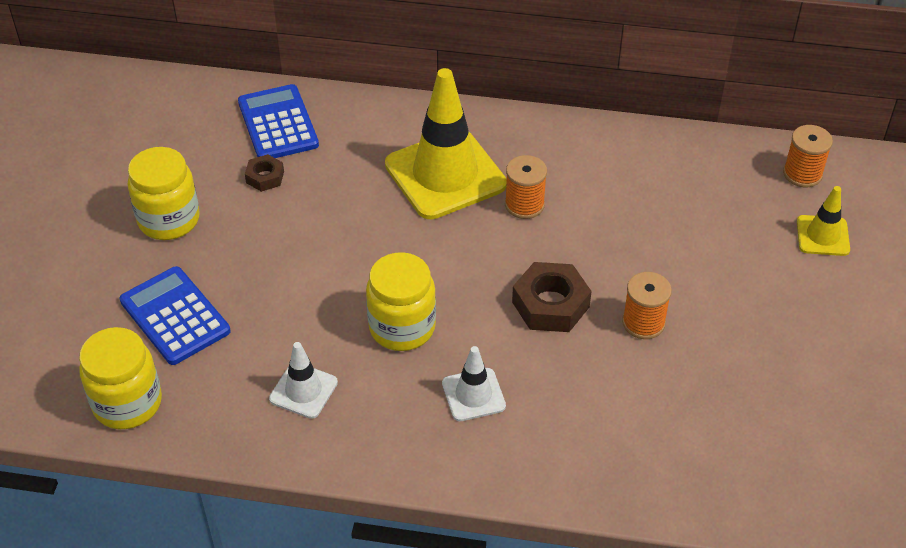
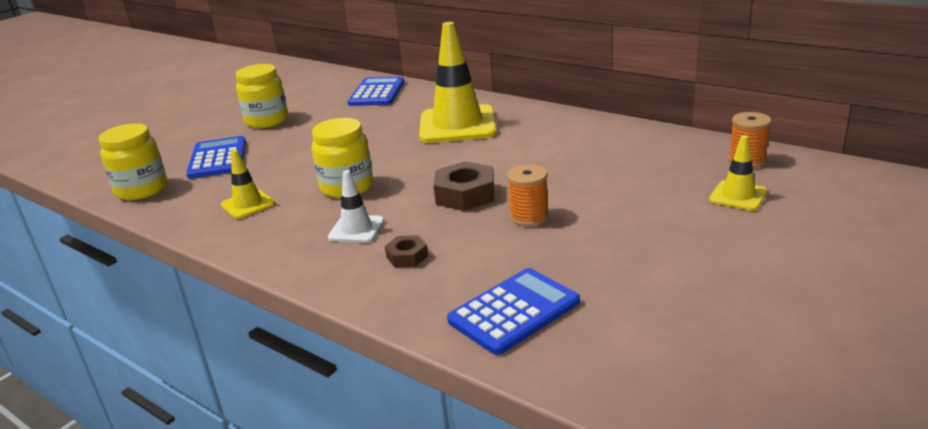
camera: 30 degrees right, 20 degrees down
brown nut [245,154,284,192] -> brown nut moved to [385,235,428,267]
white traffic cone [269,342,338,419] -> yellow traffic cone [221,150,275,219]
orange spool [505,155,547,219] -> none
none -> blue calculator [447,268,580,355]

